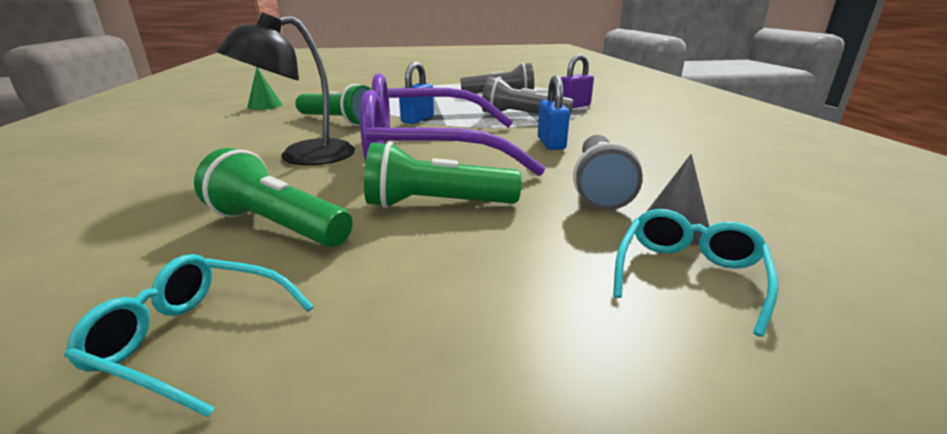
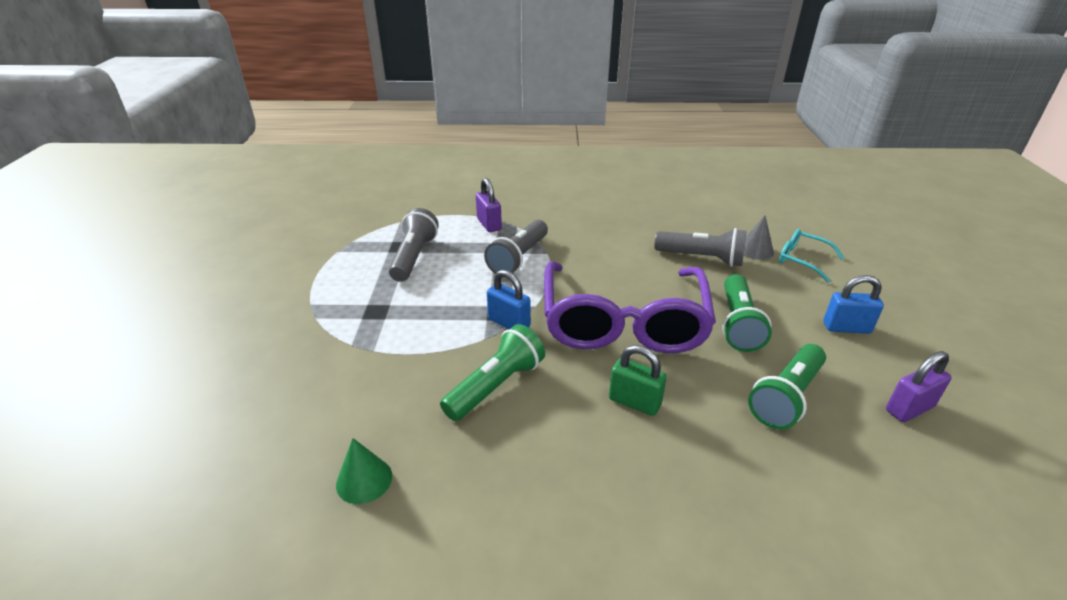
camera: 80 degrees left, 10 degrees up
turquoise glasses [64,254,314,417] -> purple padlock [886,351,952,422]
black lamp [216,13,355,165] -> green padlock [609,345,667,416]
blue padlock [538,75,570,150] -> blue padlock moved to [824,275,884,334]

